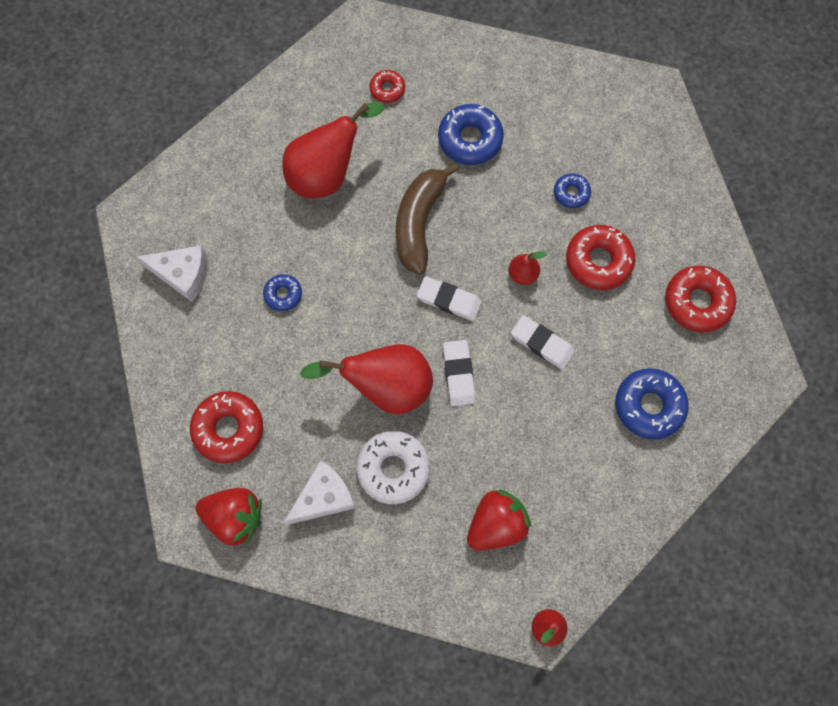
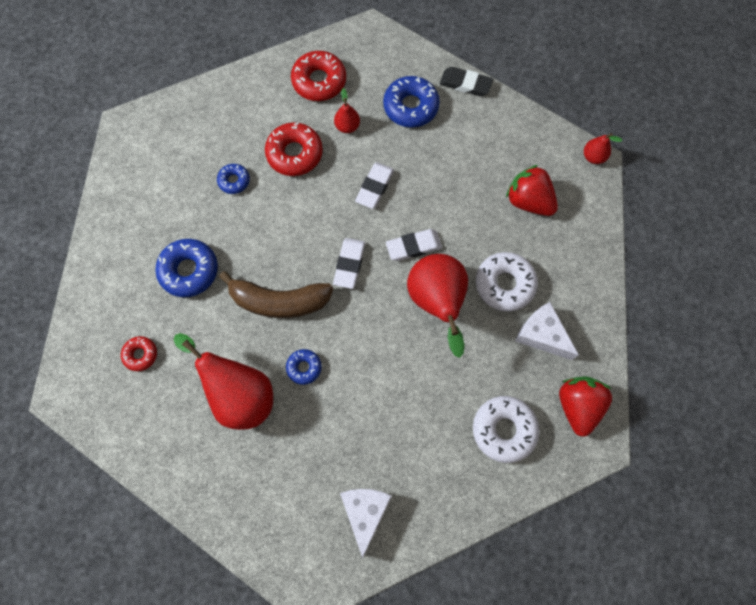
camera: 100 degrees left, 0 degrees up
red donut [190,391,263,463] -> white donut [473,396,539,463]
blue donut [263,274,302,311] -> blue donut moved to [286,349,322,385]
red pear [509,251,547,285] -> red pear moved to [334,88,360,133]
none -> black eraser [440,67,493,96]

